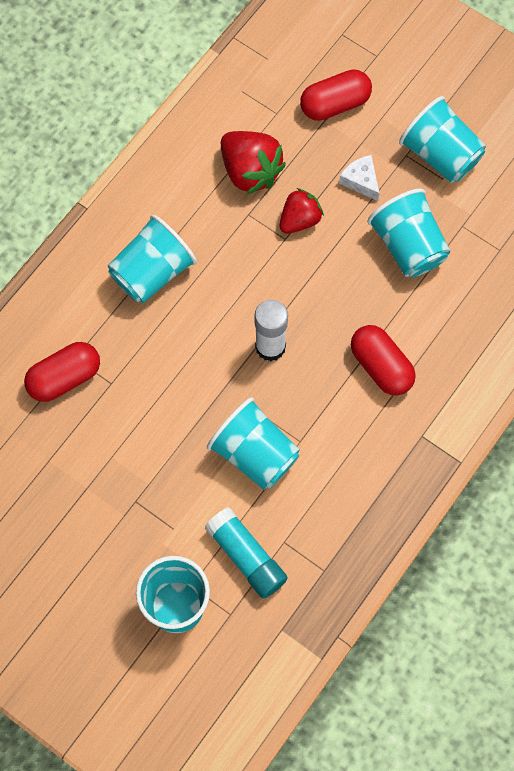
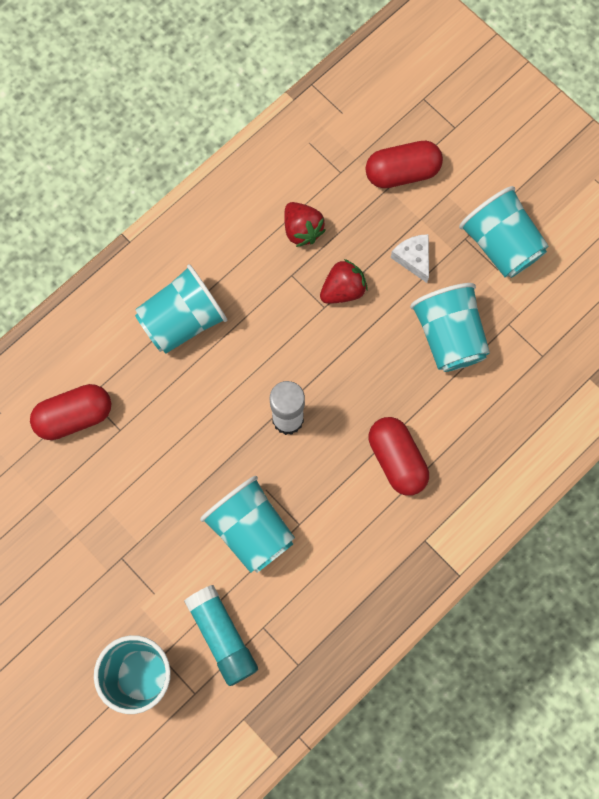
camera: 10 degrees right, 5 degrees up
red strawberry [221,131,286,194] -> red strawberry [284,202,326,247], size x0.65

